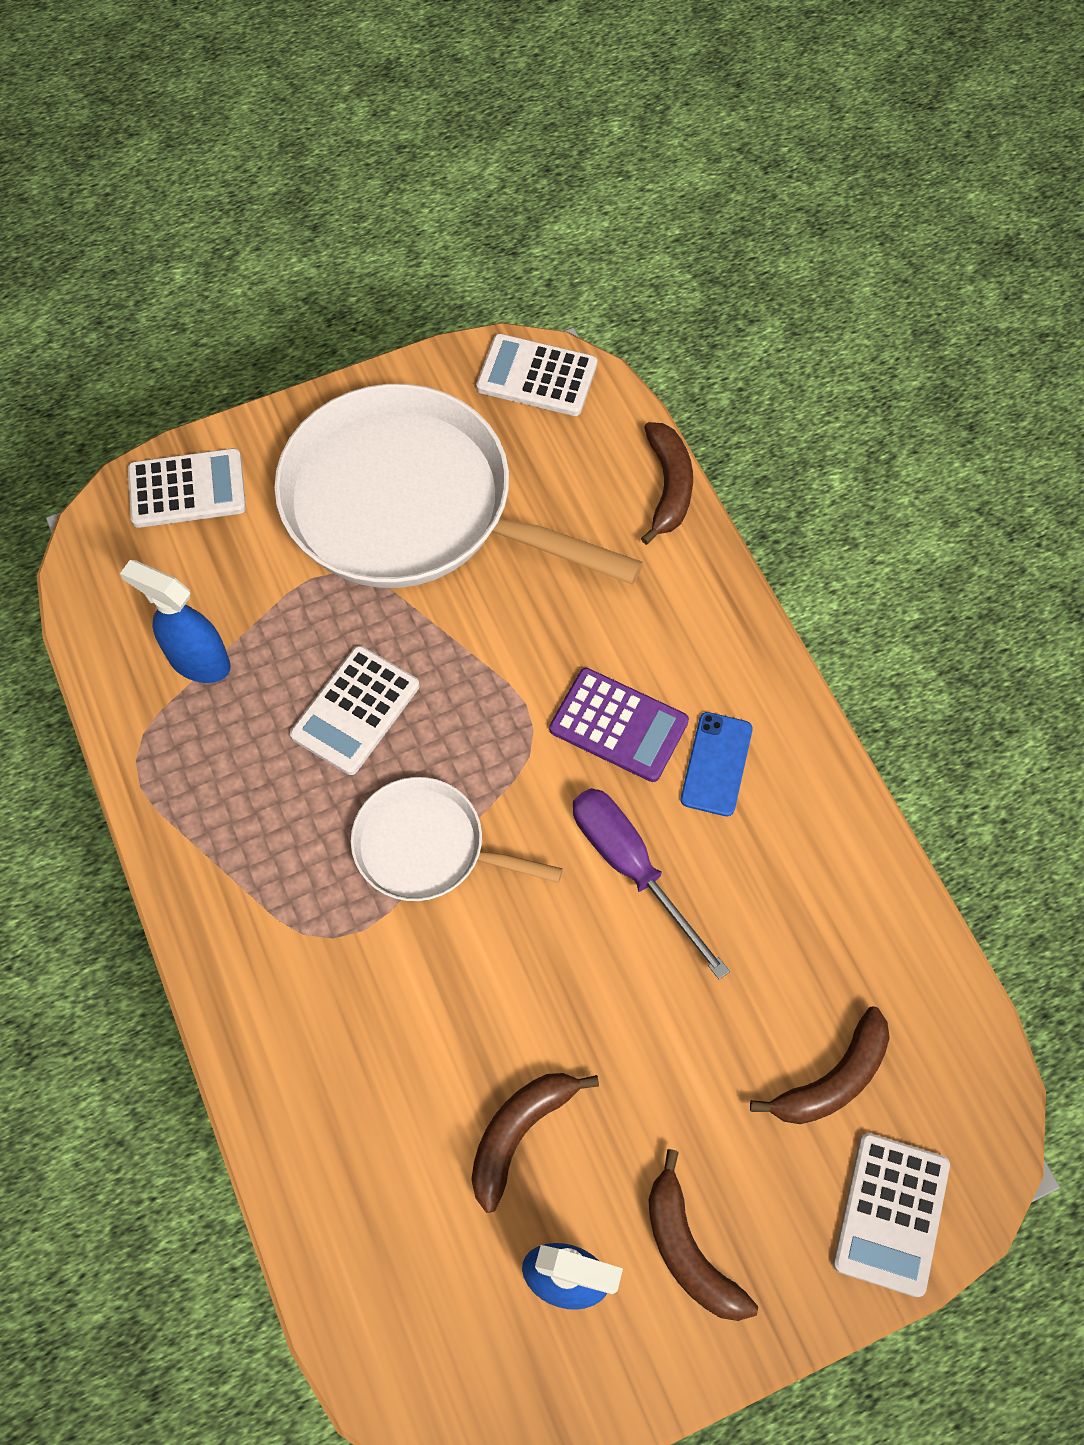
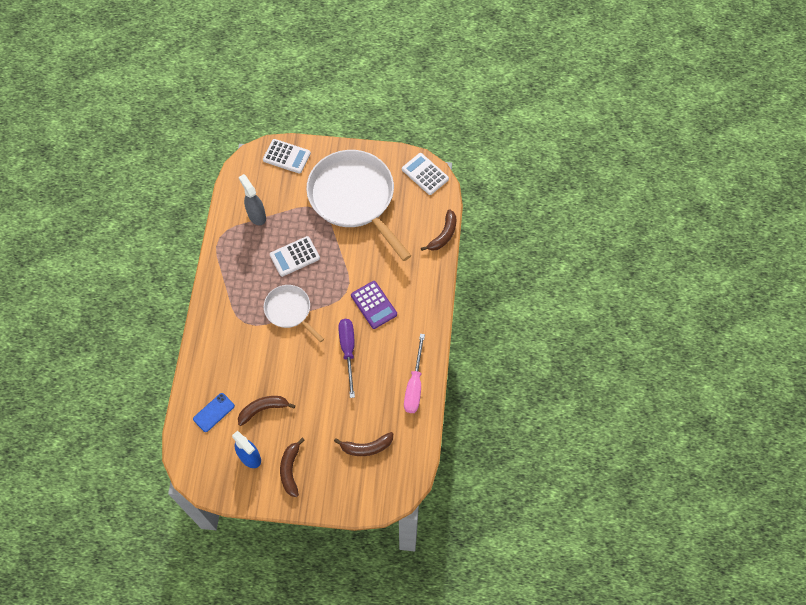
camera: 30 degrees right, 0 degrees up
blue spray bottle [120,560,231,683] -> grey spray bottle [239,174,266,225]
blue phone [681,712,753,816] -> blue phone moved to [193,393,235,432]
white calculator [833,1133,950,1297] -> none
none -> pink screwdriver [404,334,425,413]

